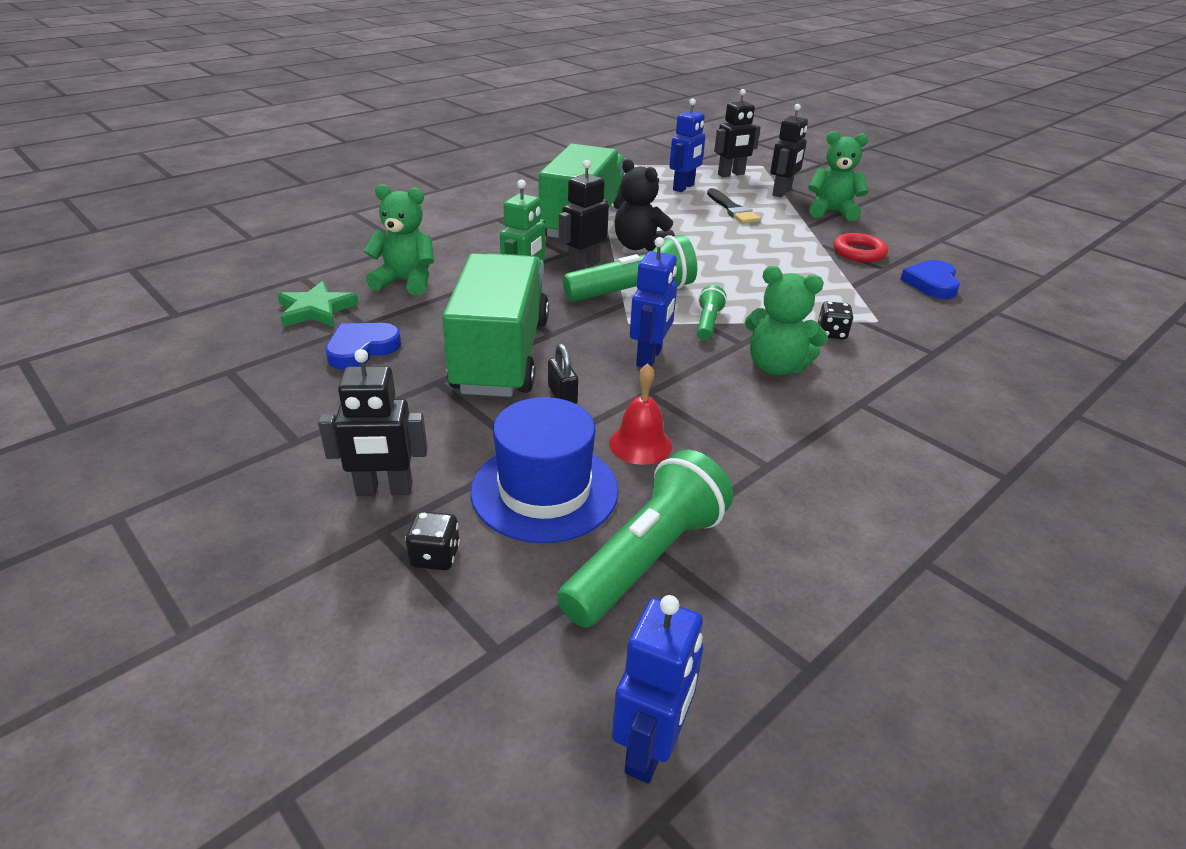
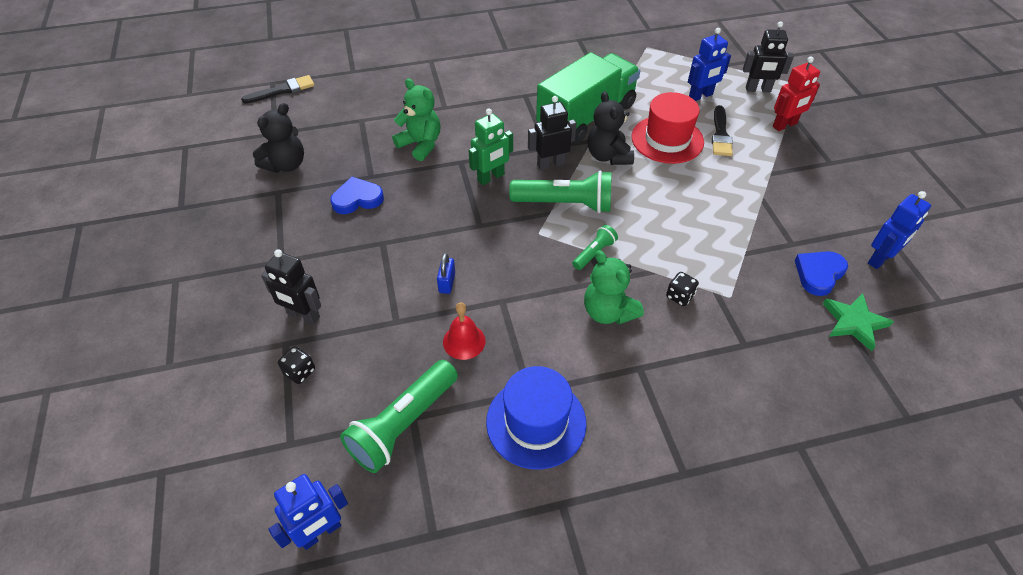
camera: 30 degrees right, 15 degrees up
green star [277,281,359,327] -> green star moved to [823,293,894,352]
green truck [442,253,549,397] -> none
blue hat [470,397,618,543] -> blue hat moved to [486,366,586,470]
black padlock [548,344,578,404] -> blue padlock [437,253,455,294]
green flashlight [557,450,733,627] -> green flashlight turned 150 degrees clockwise [340,360,458,473]
blue robot [630,237,677,367] -> blue robot moved to [868,191,931,269]
black robot [770,104,808,197] -> red robot [773,57,820,131]
green teddy bear [808,131,868,221] -> none
red ring [834,233,888,262] -> none
none -> black brush [241,75,315,104]
none -> black teddy bear [253,103,304,173]
none -> red hat [631,92,704,164]

